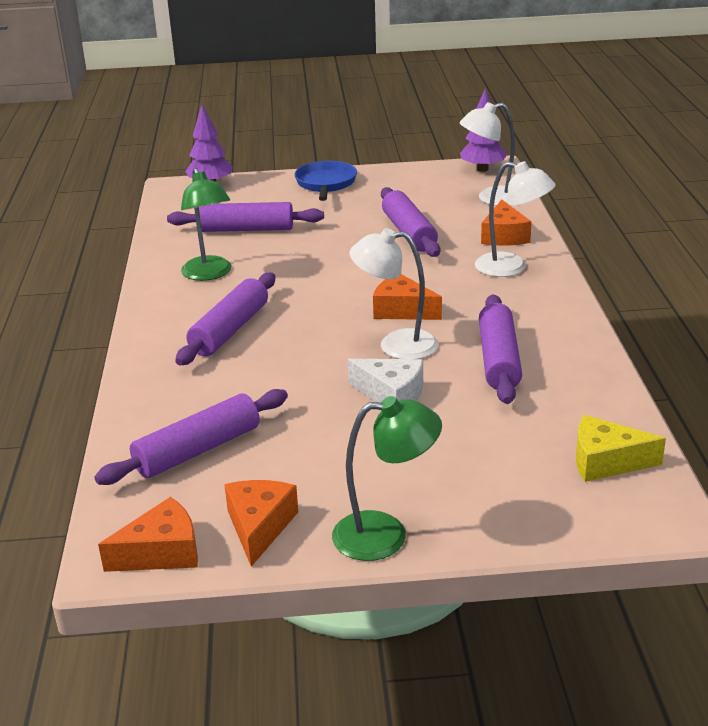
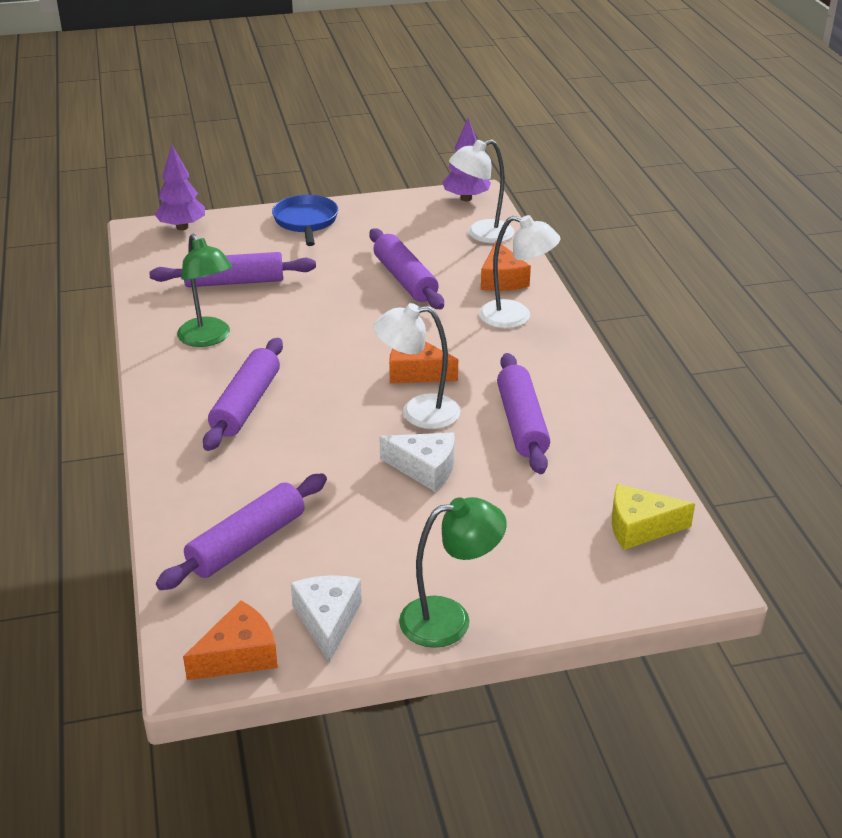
camera: 10 degrees left, 5 degrees up
orange cheese [224,480,298,567] -> white cheese [291,575,362,663]

